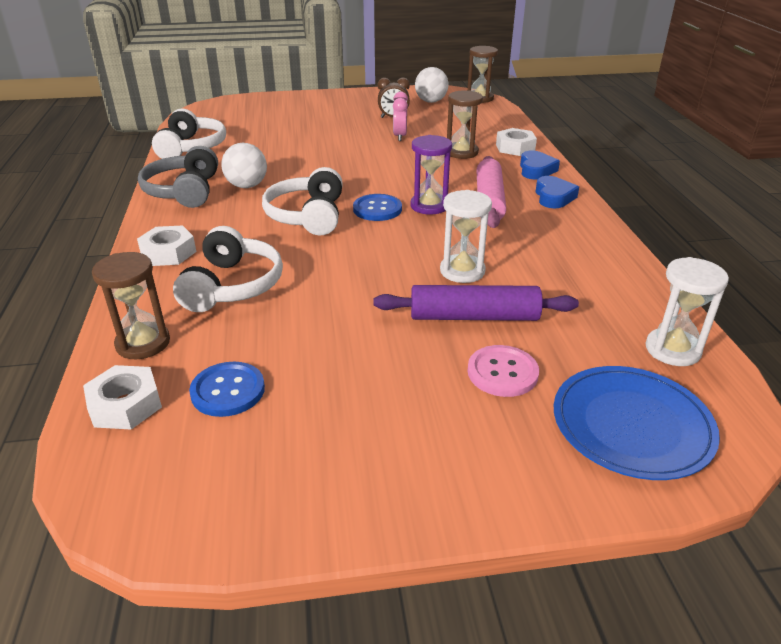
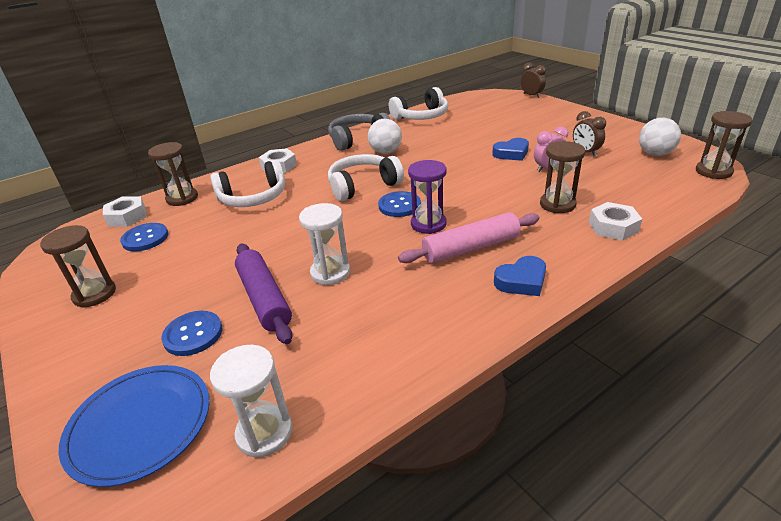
camera: 65 degrees right, 0 degrees up
pink button [468,345,539,397] -> blue button [161,311,222,356]
blue heart [520,150,560,180] -> blue heart moved to [492,138,529,161]
none -> brown hourglass [40,225,116,308]
none -> brown clock [521,63,546,98]

